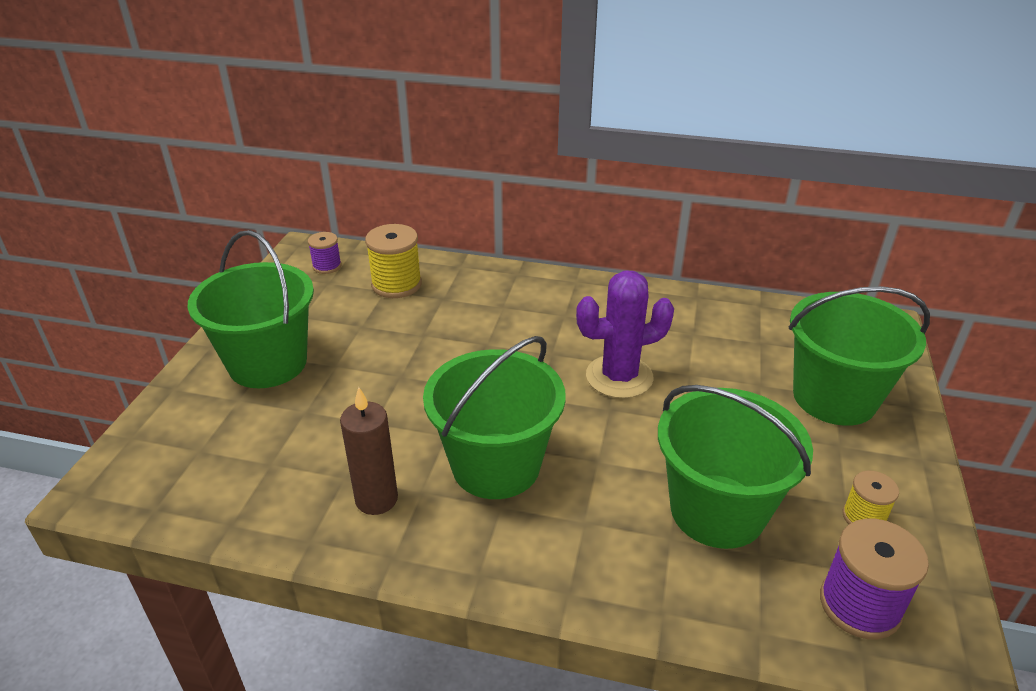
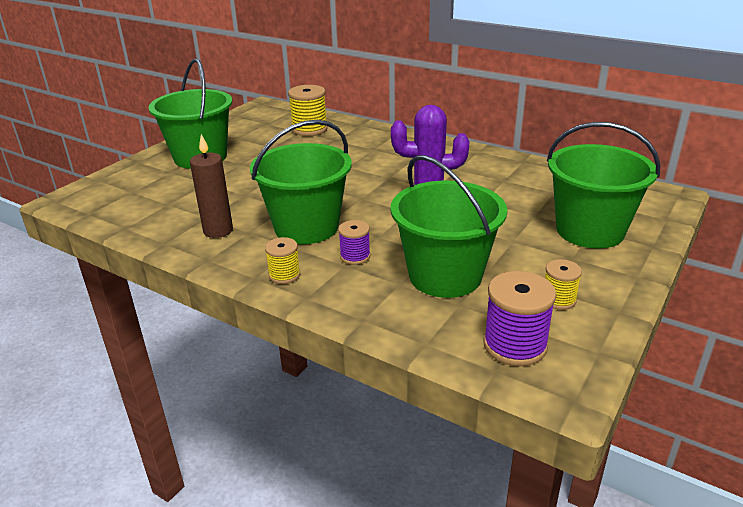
camera: 20 degrees right, 5 degrees down
purple spool [308,232,342,274] -> purple spool moved to [338,220,370,265]
none -> yellow spool [265,237,300,284]

